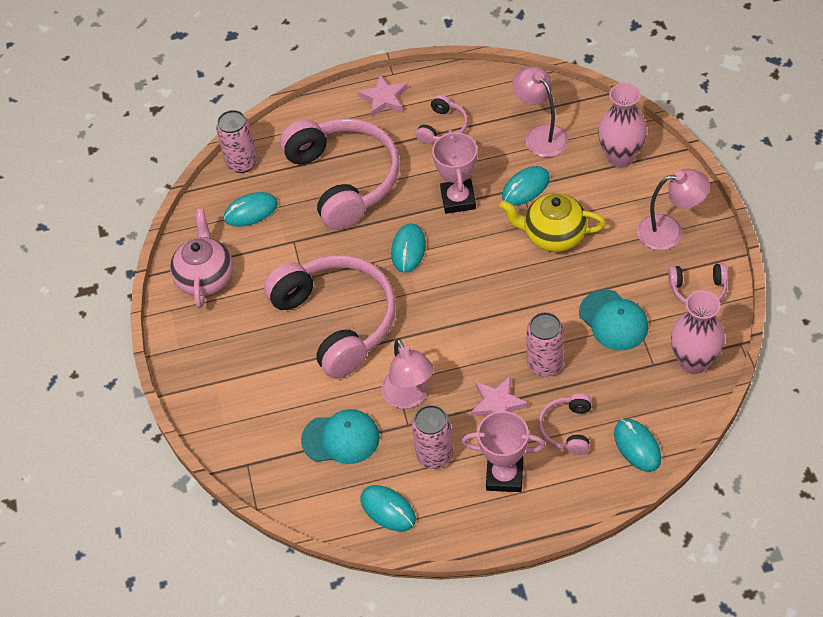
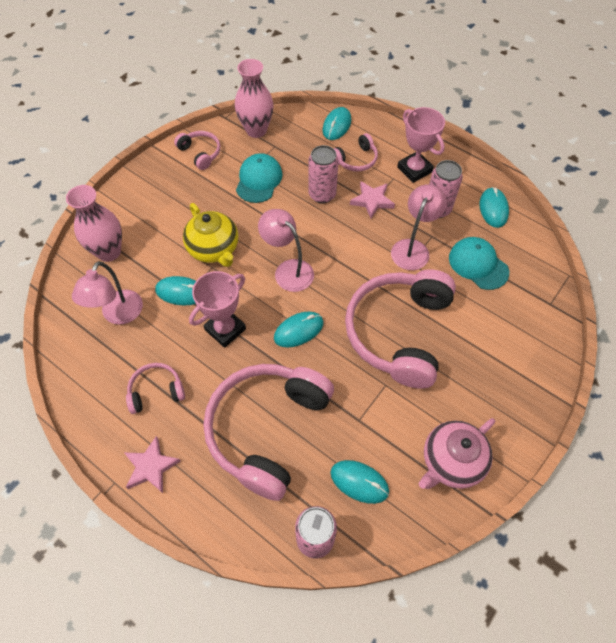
camera: 135 degrees left, 5 degrees up
pink lamp [637,169,710,250] -> pink lamp moved to [258,209,314,292]

